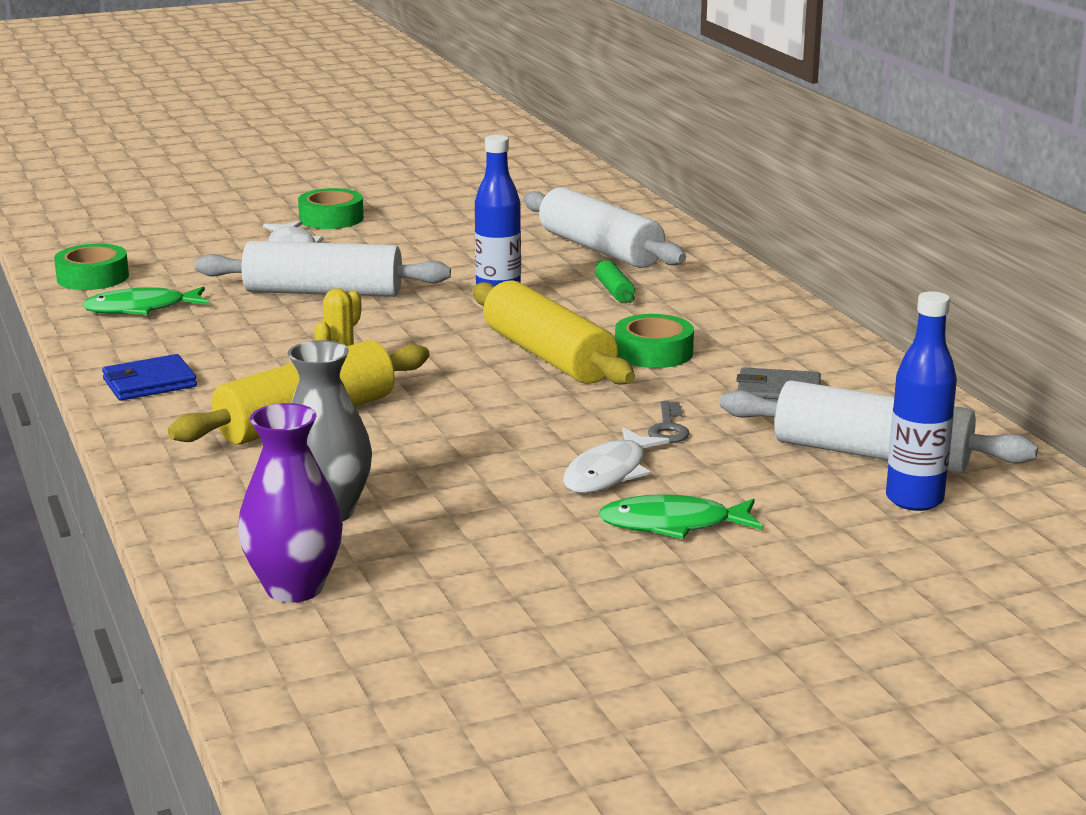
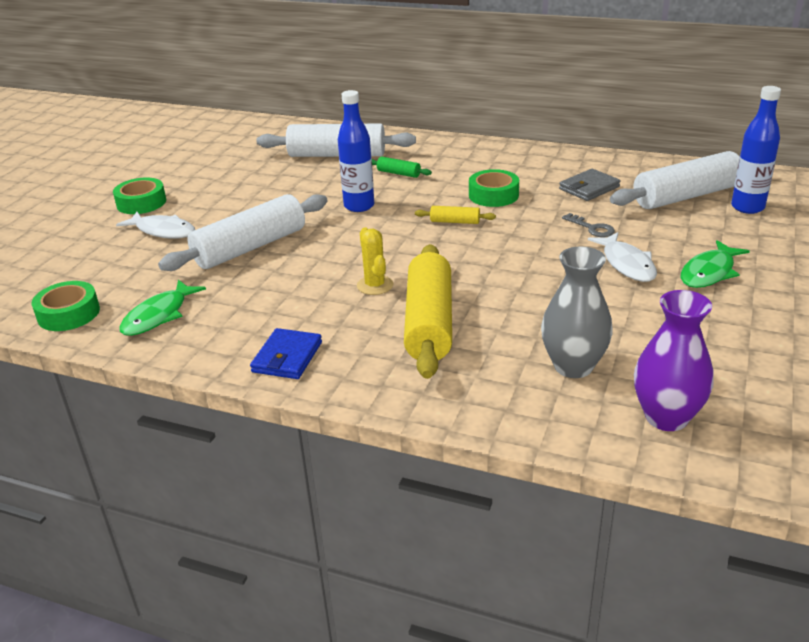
camera: 45 degrees left, 10 degrees up
yellow rolling pin [472,280,635,384] -> yellow rolling pin [415,206,496,224], size x0.43

